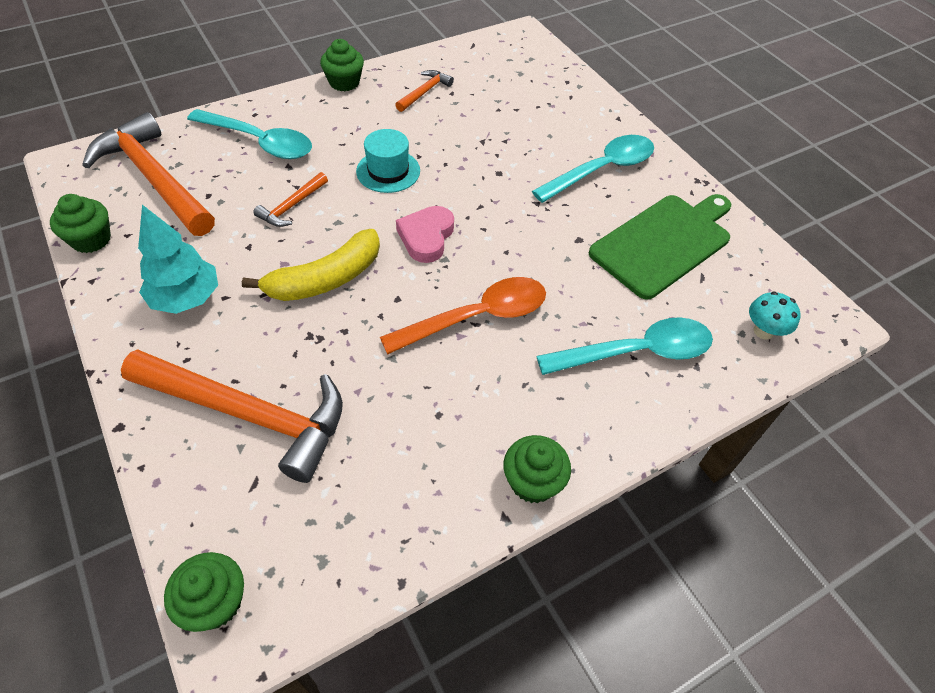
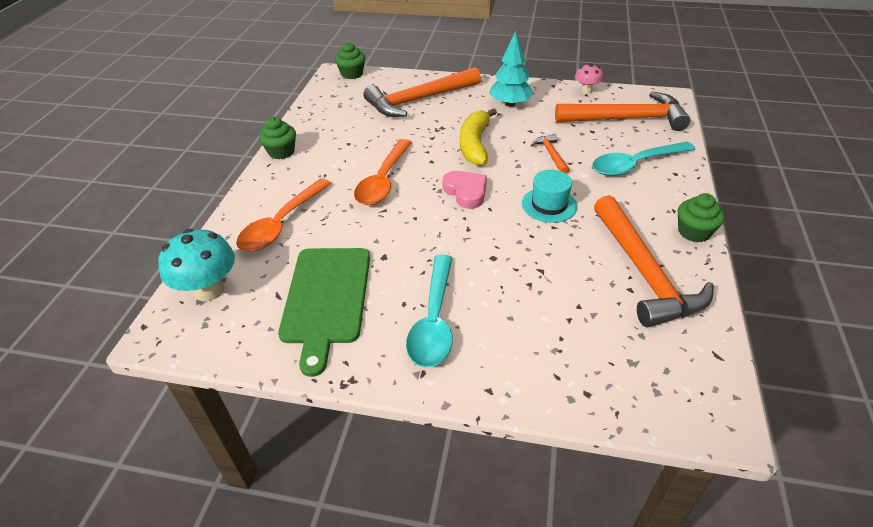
camera: 135 degrees right, 10 degrees down
green cupcake [50,194,111,253] -> pink mushroom [575,64,603,94]
orange hammer [395,70,454,112] -> orange hammer [594,195,714,327], size x2.21
turquoise spoon [536,317,713,375] -> orange spoon [236,178,332,252]
turquoise mushroom [749,291,801,340] -> turquoise mushroom [158,229,235,301], size x1.75

